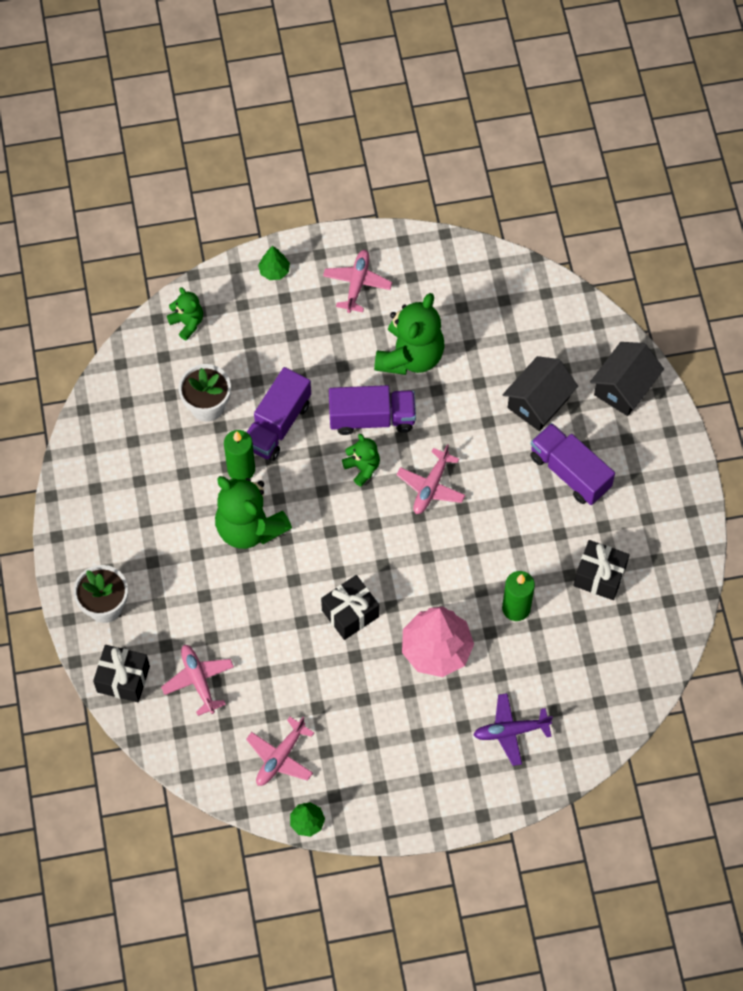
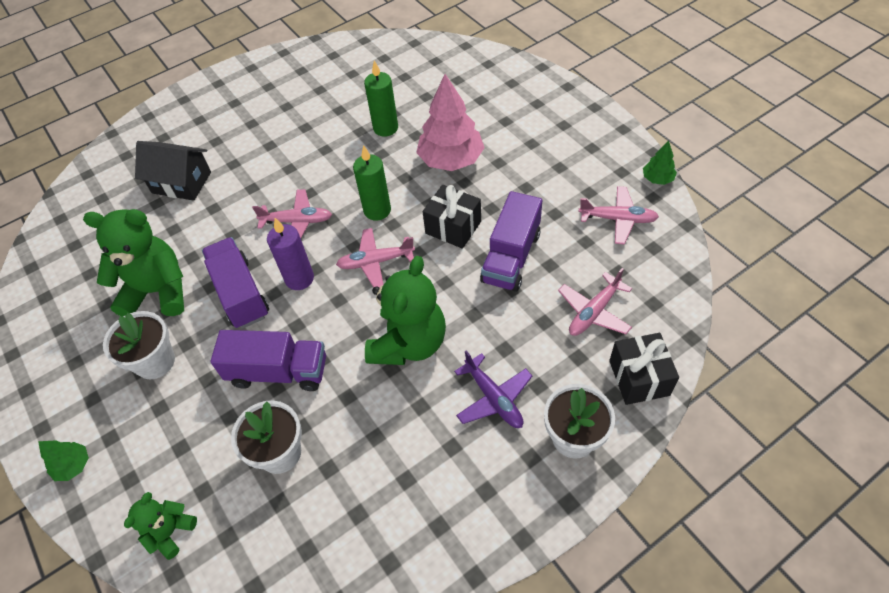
camera: 110 degrees left, 10 degrees down
green candle [224,430,255,480] -> green candle moved to [353,145,391,220]
pink plane [323,250,392,313] -> pink plane moved to [336,228,415,288]
green teddy bear [342,434,380,487] -> purple candle [267,218,314,290]
purple plane [474,693,553,766] -> purple plane moved to [454,350,532,428]
purple truck [530,423,615,505] -> purple truck moved to [480,191,542,292]
black gift [573,540,630,600] -> none
black house [590,342,664,416] -> none
none -> white flower pot [103,311,175,379]

